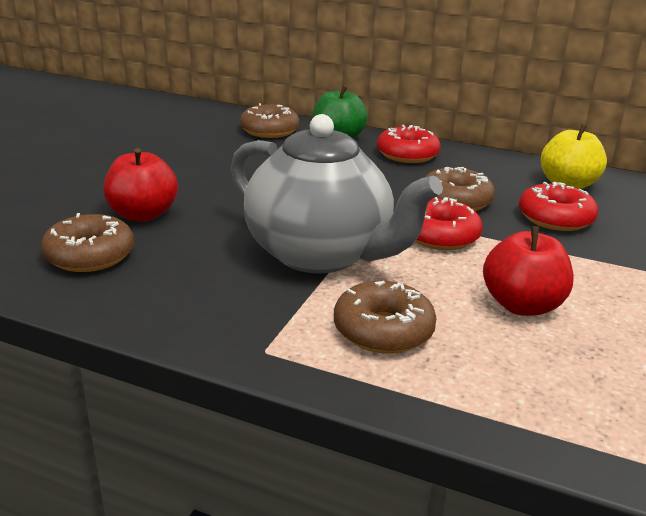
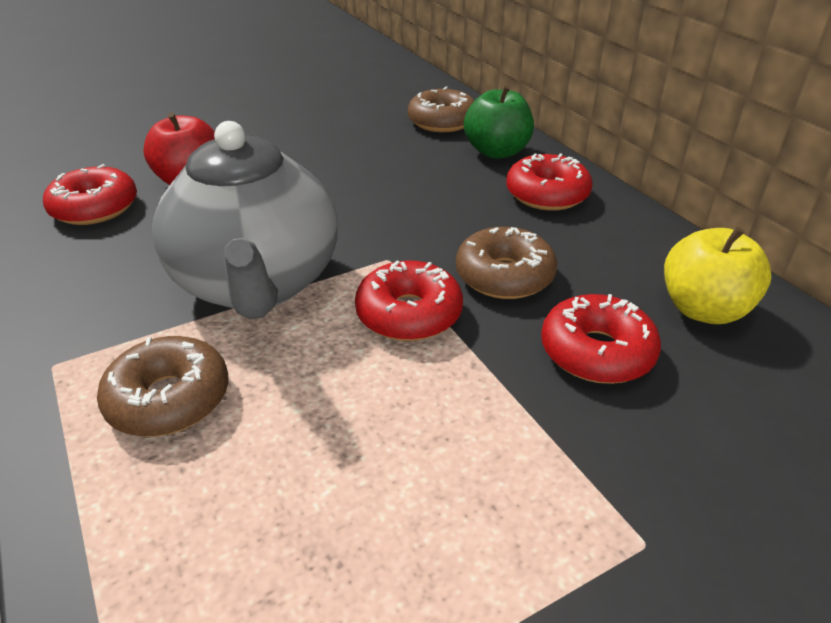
camera: 40 degrees right, 10 degrees up
brown donut [41,213,134,272] -> red donut [43,164,137,225]
red apple [483,226,574,316] -> none

